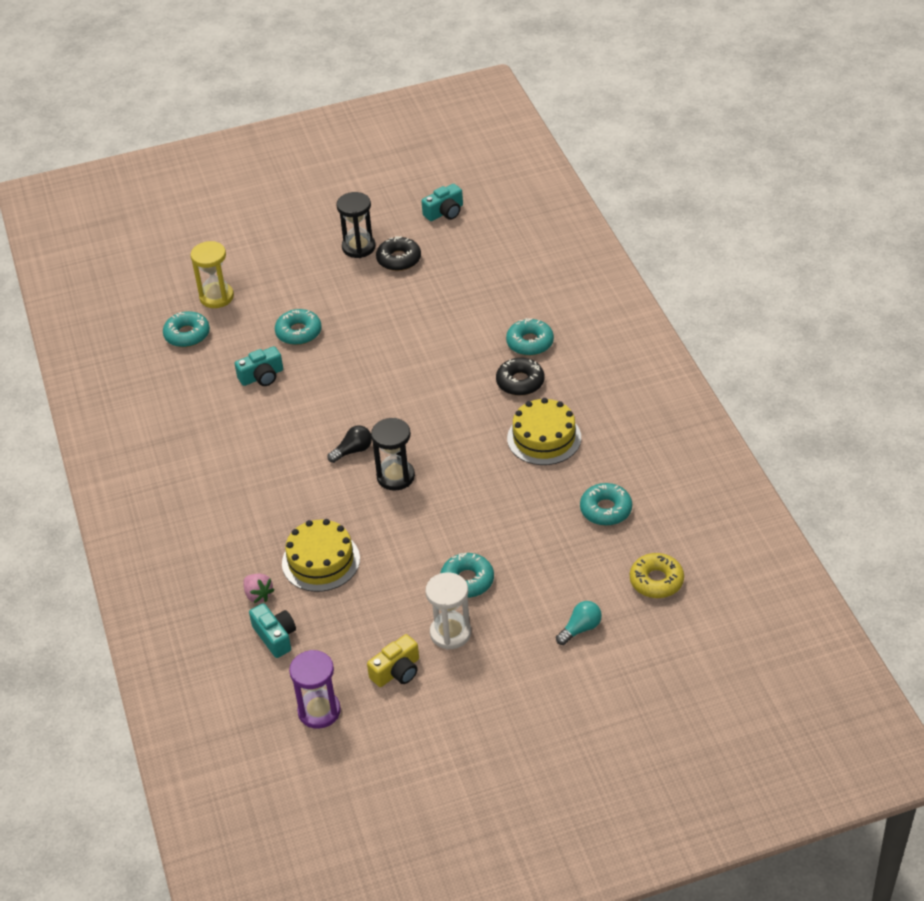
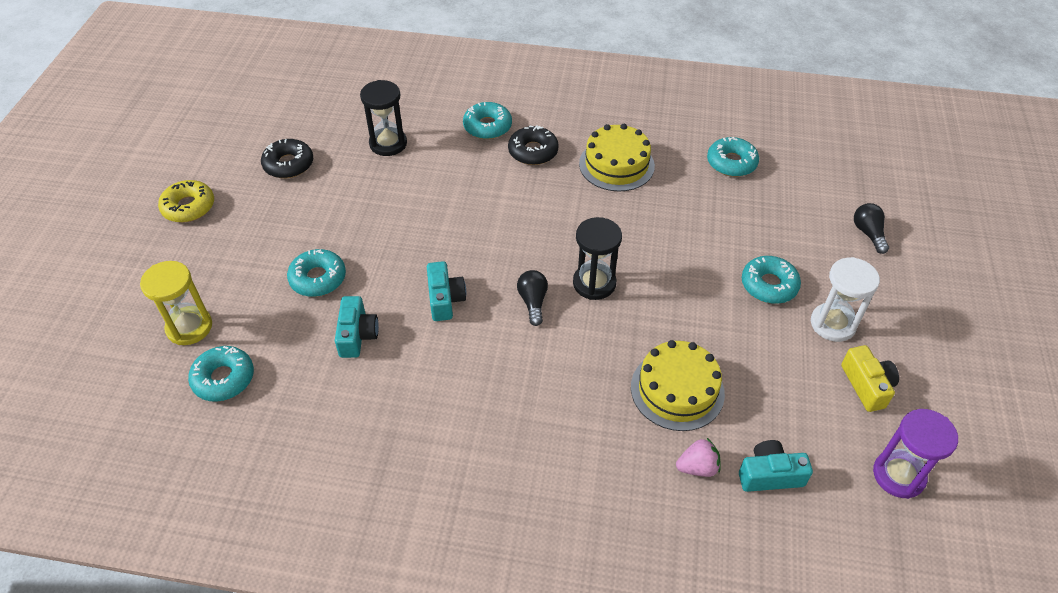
camera: 65 degrees left, 5 degrees up
black hourglass [336,192,376,258] -> black hourglass moved to [360,80,407,156]
turquoise camera [421,184,463,221] -> turquoise camera moved to [427,261,466,321]
turquoise light bulb [556,601,602,645] -> black light bulb [854,203,889,254]
yellow donut [630,553,684,598] -> yellow donut moved to [158,180,214,222]

